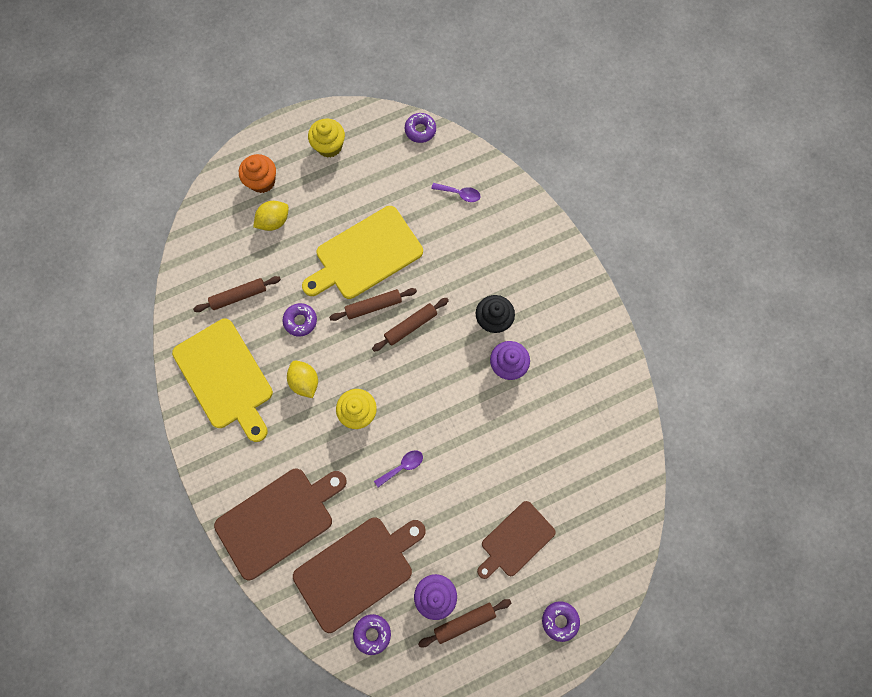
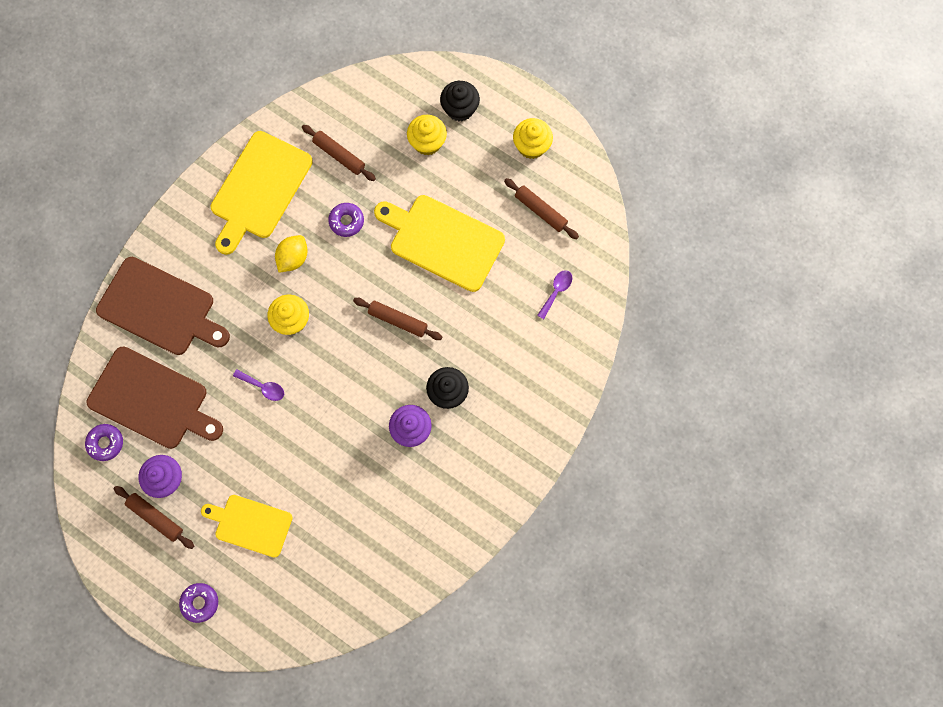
camera: 60 degrees right, 0 degrees up
orange cupcake [239,154,276,193] -> black cupcake [440,81,480,122]
yellow lemon [253,201,289,231] -> yellow cupcake [407,115,447,155]
brown rolling pin [329,288,417,321] -> brown rolling pin moved to [504,178,579,239]
purple donut [405,113,436,143] -> none
purple spoon [431,183,480,202] -> purple spoon turned 135 degrees counterclockwise [537,270,572,319]
brown cutting board [477,501,556,579] -> yellow cutting board [201,495,293,558]

